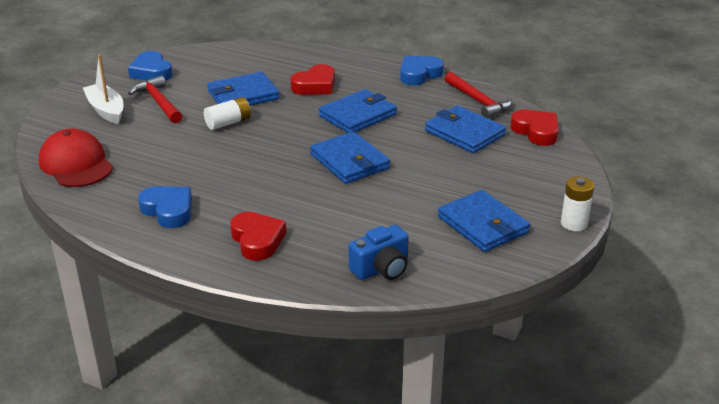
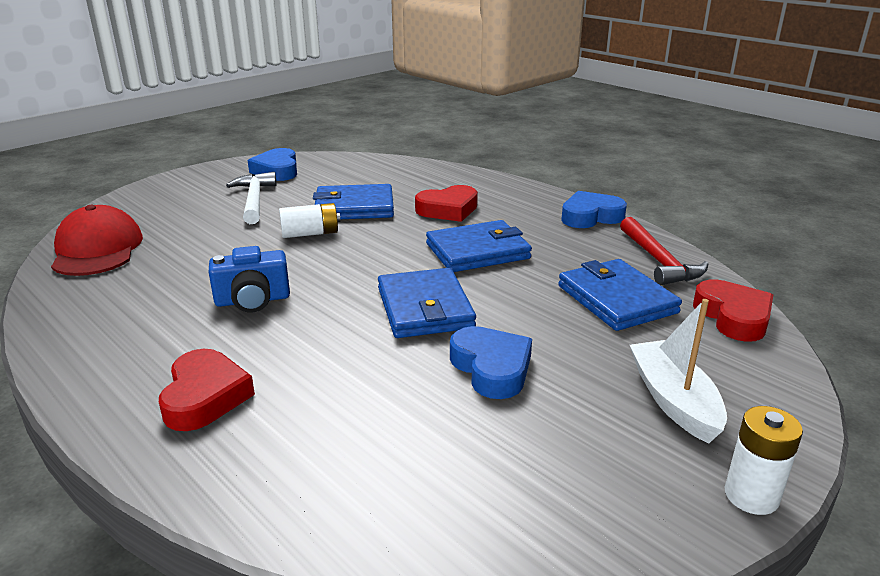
camera: 20 degrees right, 5 degrees down
white boat [83,55,123,124] -> white boat moved to [630,299,727,443]
red hammer [128,75,182,123] -> white hammer [226,172,276,224]
blue heart [138,186,192,228] -> blue heart moved to [450,326,532,399]
blue camera [349,224,409,280] -> blue camera moved to [209,246,290,312]
blue wallet [438,190,530,252] -> none

